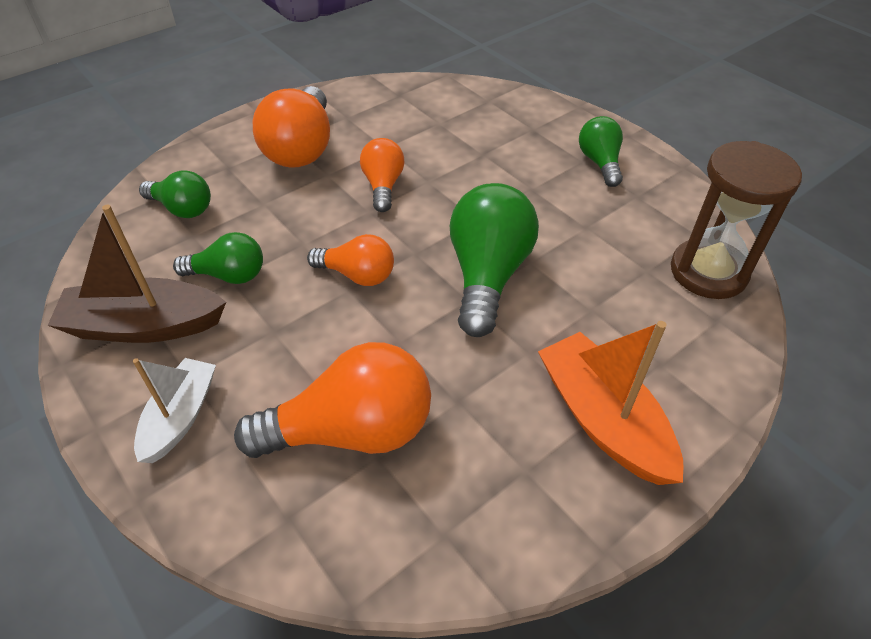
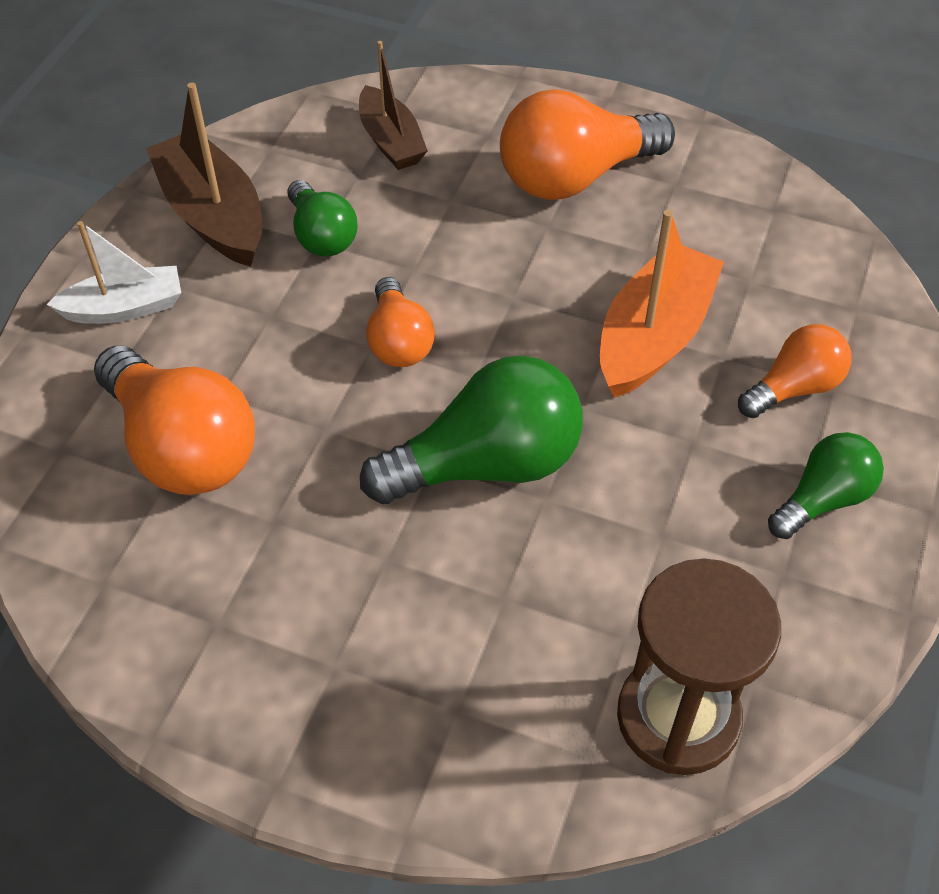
camera: 60 degrees right, 5 degrees up
green light bulb [139,170,211,218] -> brown boat [359,41,428,170]
orange light bulb [360,138,404,212] -> orange light bulb moved to [738,324,852,418]
orange boat [538,321,684,485] -> orange boat moved to [600,210,724,398]

